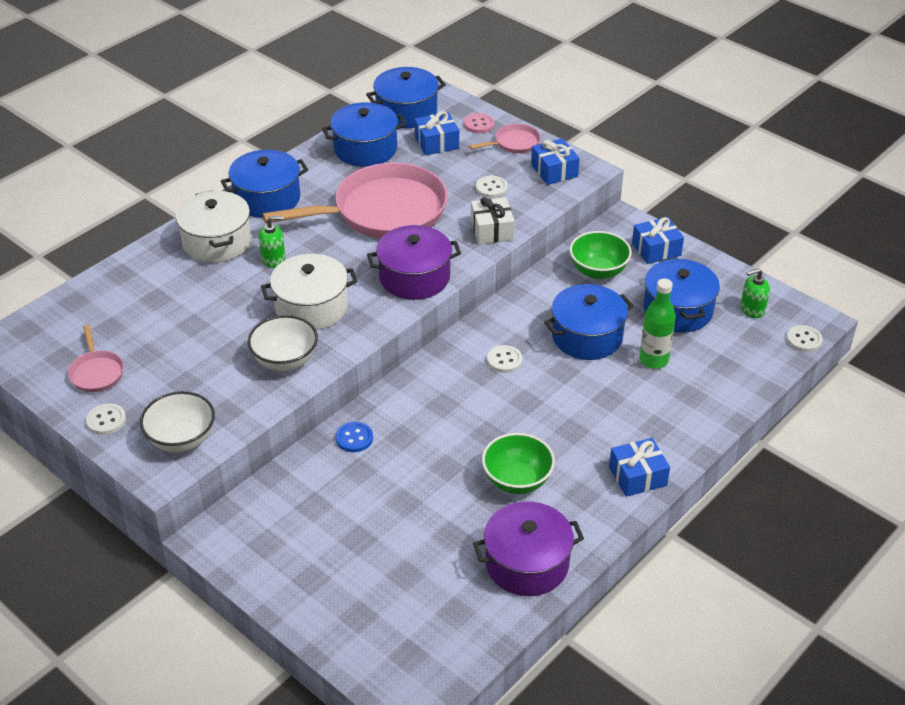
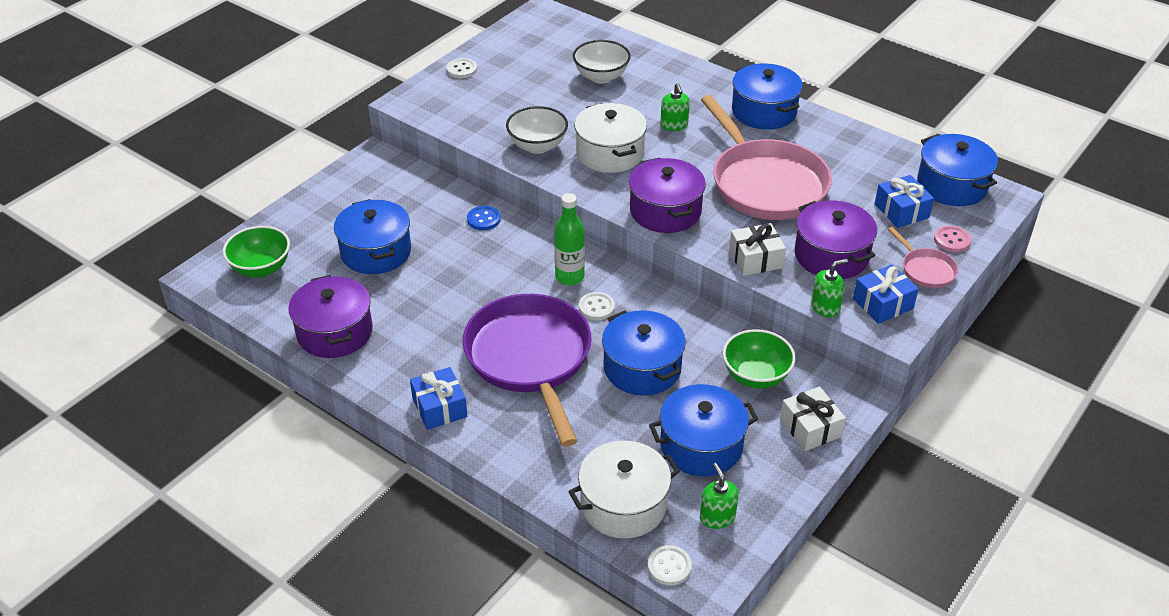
camera: 85 degrees right, 0 degrees up
pink pan [68,325,124,392] -> none
white bowl [140,391,215,453] -> white bowl moved to [573,40,631,84]
white pot [176,190,251,263] -> white pot moved to [568,441,680,539]
blue pot [322,102,406,167] -> blue pot moved to [334,199,411,274]
white button [476,176,508,198] -> purple pot [795,200,877,279]
green bowl [482,433,555,494] -> green bowl moved to [223,226,290,278]
blue gift [632,217,684,264] -> white gift [780,386,846,451]
green bottle [639,278,676,369] -> green bottle moved to [554,193,585,285]
none -> purple pan [462,294,591,447]
none -> green soap dispenser [811,259,848,317]

